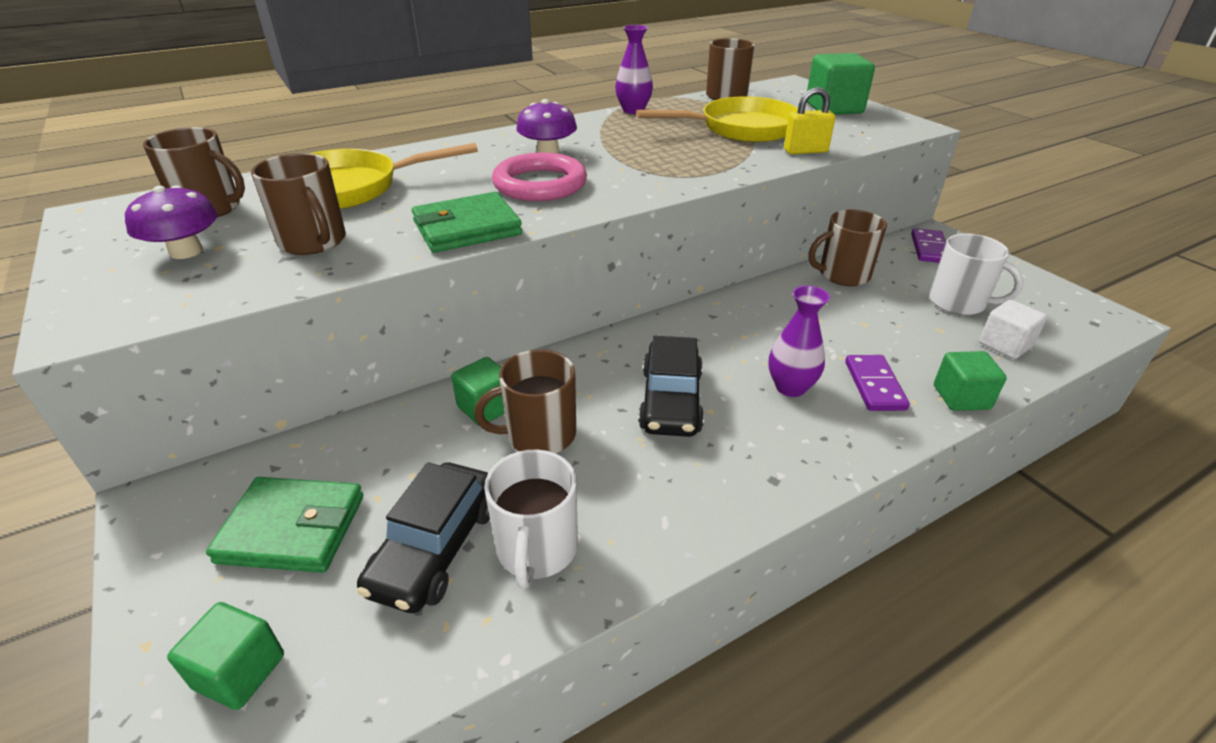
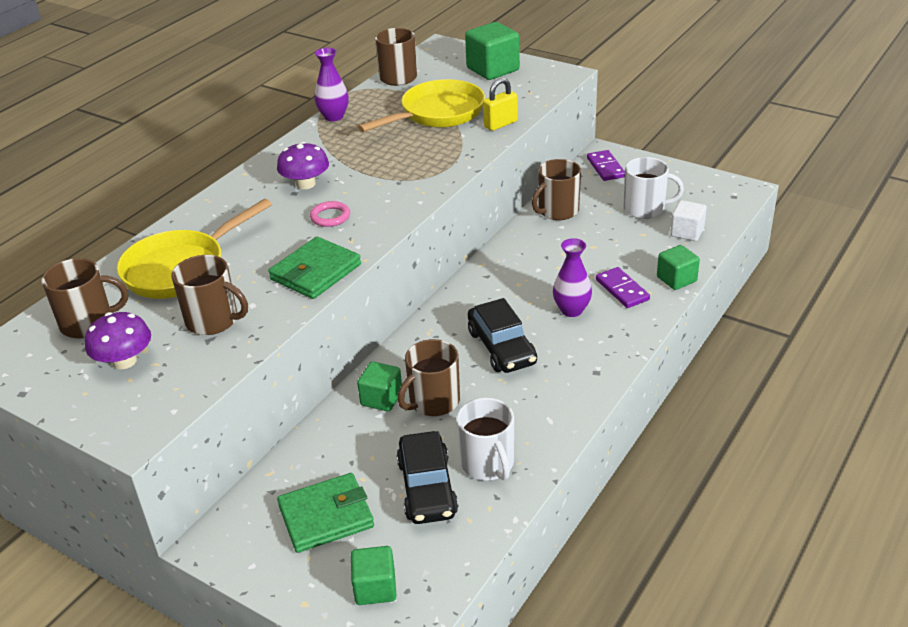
camera: 25 degrees left, 0 degrees up
pink ring [492,153,587,201] -> pink ring [310,201,350,227], size x0.52

